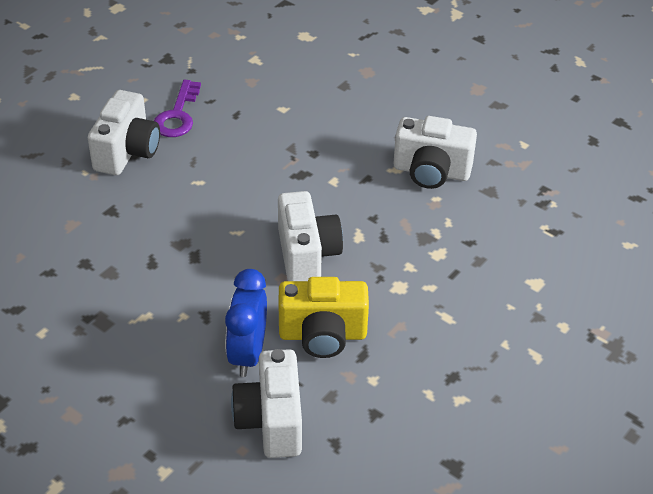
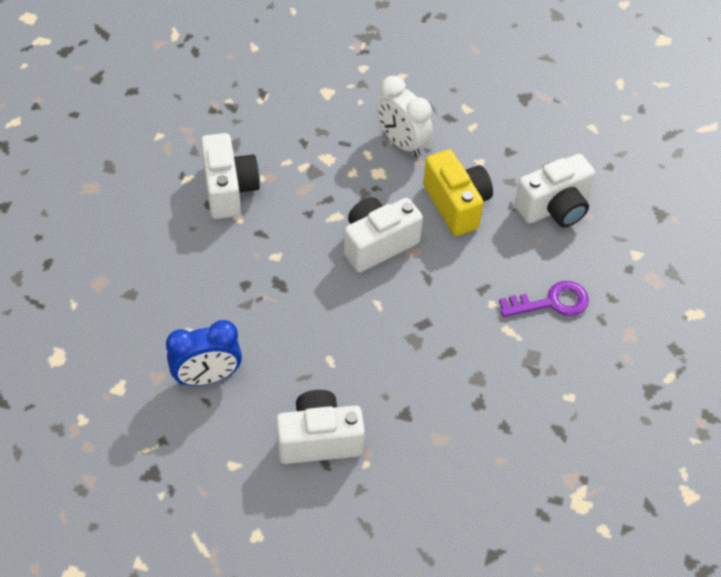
camera: 115 degrees left, 10 degrees up
purple key [154,80,201,137] -> purple key moved to [499,281,589,317]
blue clock [225,269,267,377] -> blue clock moved to [166,320,242,386]
none -> white clock [376,76,433,157]

